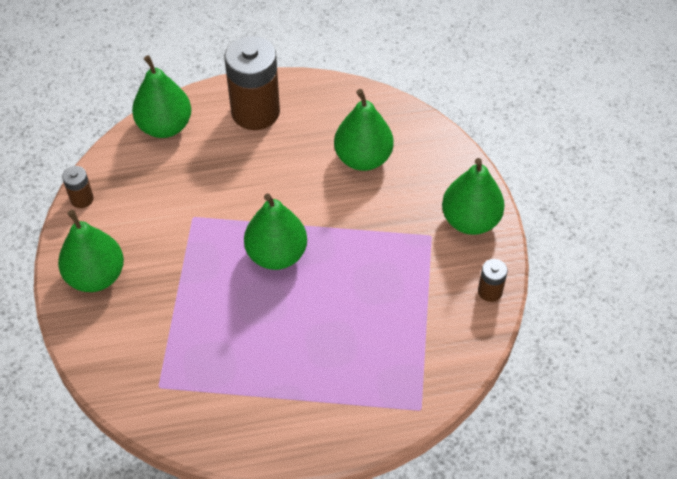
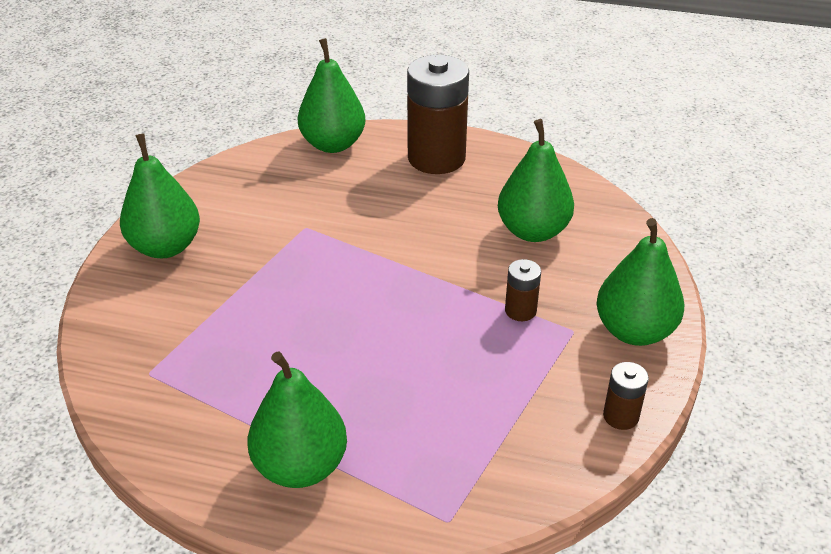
camera: 25 degrees right, 15 degrees down
brown battery [62,166,94,208] -> brown battery moved to [505,259,541,321]
green pear [244,193,307,270] -> green pear moved to [247,352,347,488]

